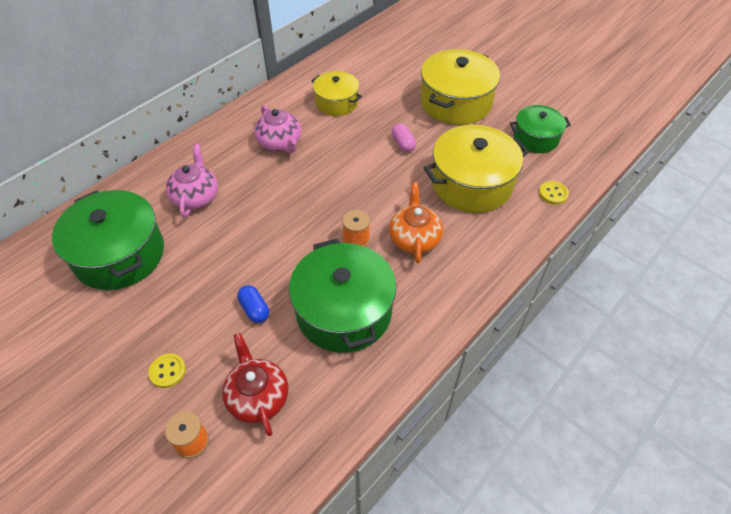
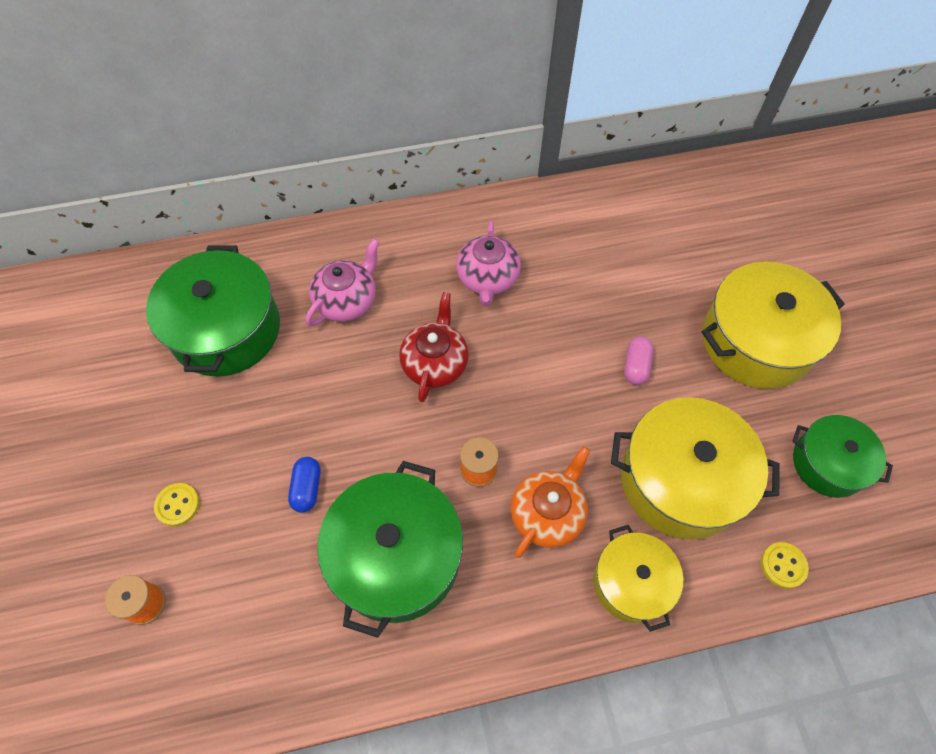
camera: 35 degrees right, 10 degrees up
red teapot [222,333,288,436] -> red teapot moved to [399,292,469,402]
yellow pot [311,71,362,116] -> yellow pot moved to [593,525,683,632]

